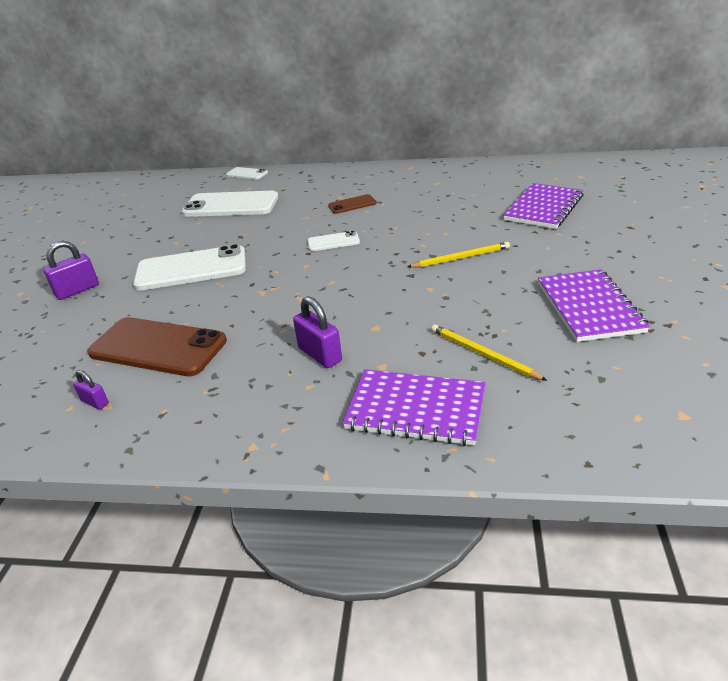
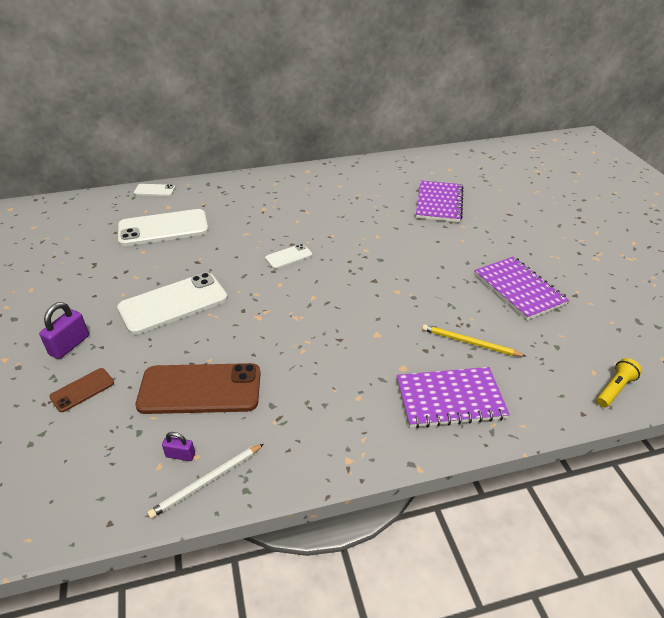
camera: 25 degrees left, 5 degrees up
purple padlock [293,296,342,368] -> none
brown phone [328,194,377,214] -> brown phone moved to [49,368,114,412]
yellow pencil [407,242,510,268] -> none
none -> white pencil [147,444,264,519]
none -> yellow flashlight [596,358,642,407]

